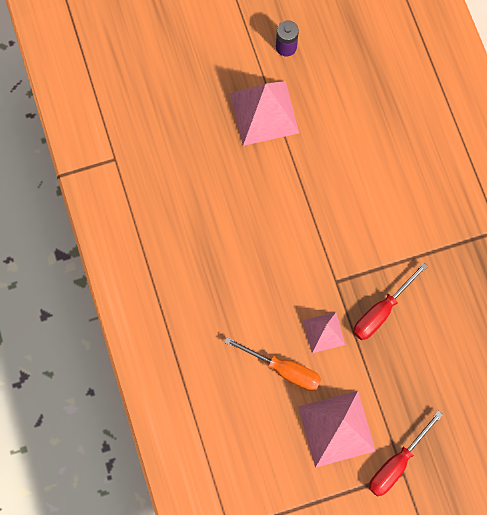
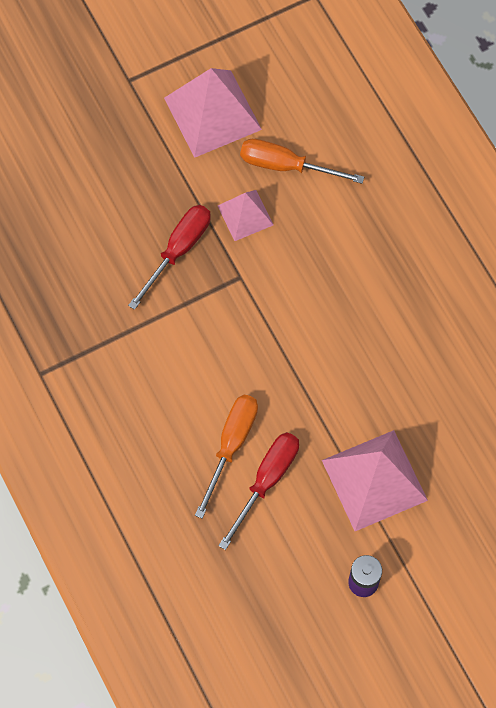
camera: 170 degrees right, 5 degrees down
red screwdriver [369,410,443,497] -> red screwdriver moved to [218,432,299,550]
none -> orange screwdriver [195,394,258,519]

